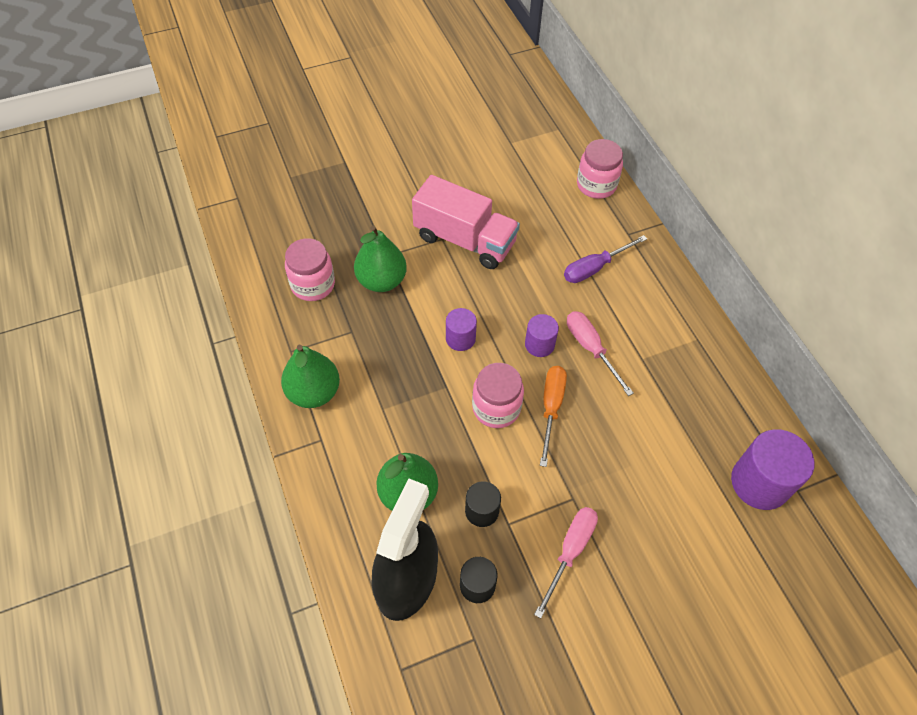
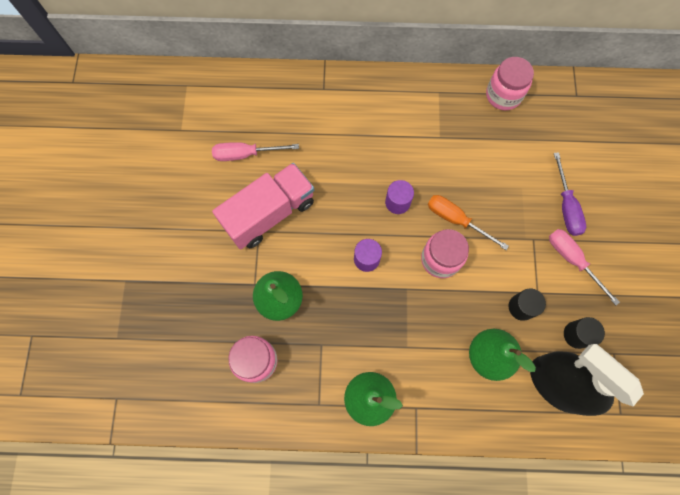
camera: 65 degrees left, 15 degrees up
purple screwdriver [564,235,647,283] -> purple screwdriver moved to [554,152,586,236]
pink screwdriver [567,311,634,396] -> pink screwdriver moved to [212,142,299,161]
pink jar [577,139,623,199] -> pink jar moved to [486,57,534,110]
purple cylinder [731,429,814,510] -> none

